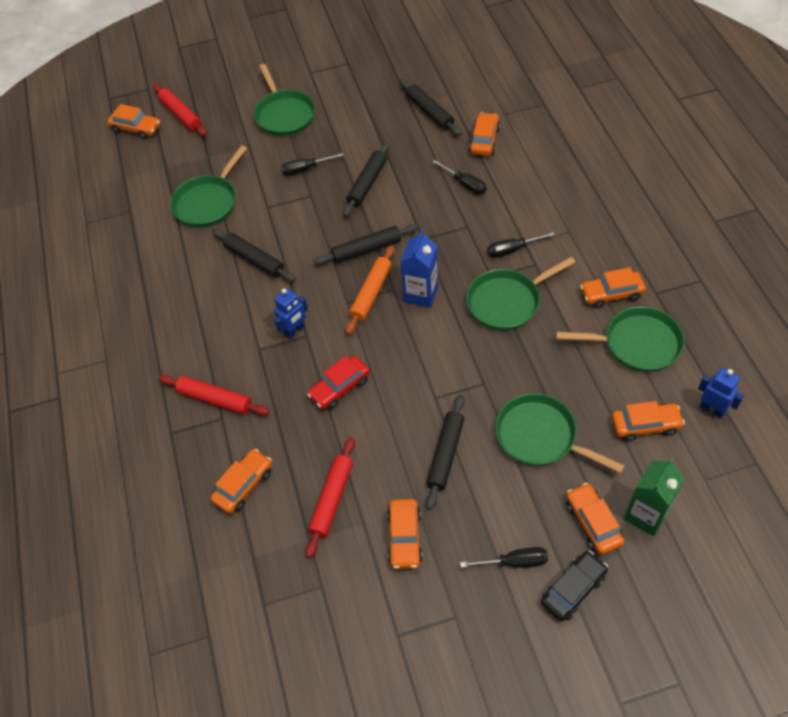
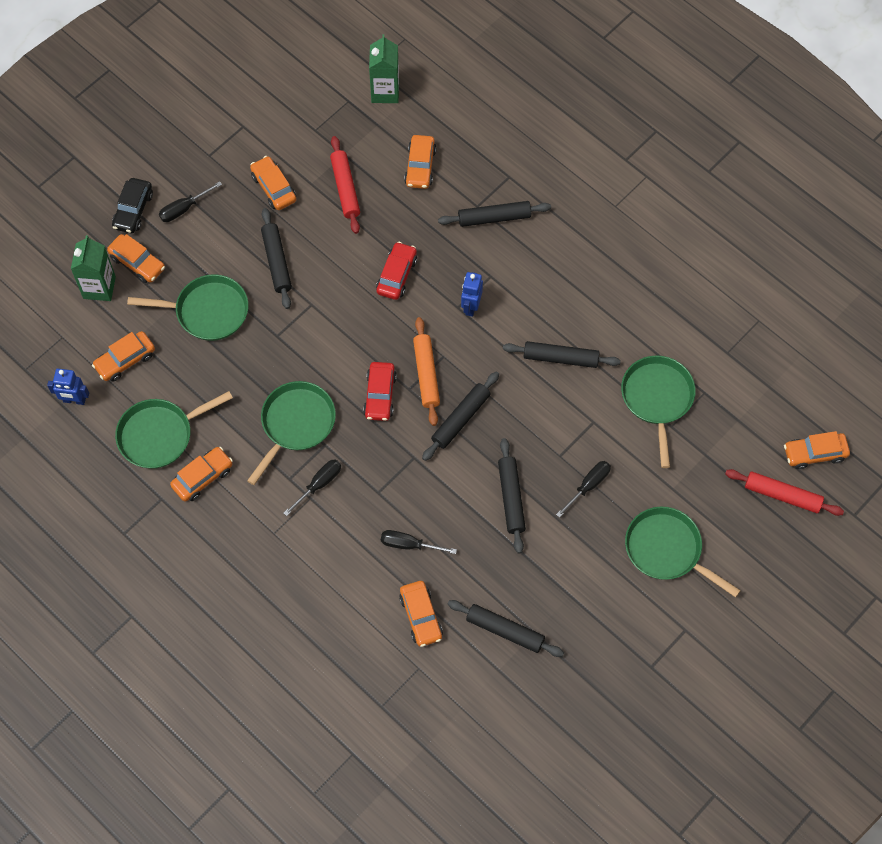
camera: 145 degrees right, 10 degrees up
red rolling pin [159,375,270,416] -> black rolling pin [438,201,551,227]
blue carton [400,230,438,308] -> red car [363,362,397,421]
none -> green carton [369,34,399,103]

